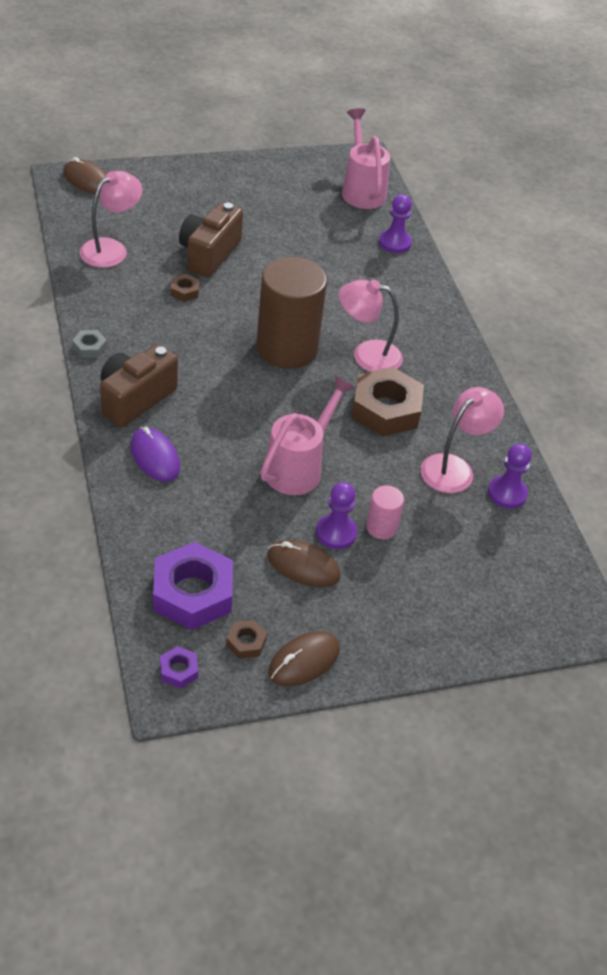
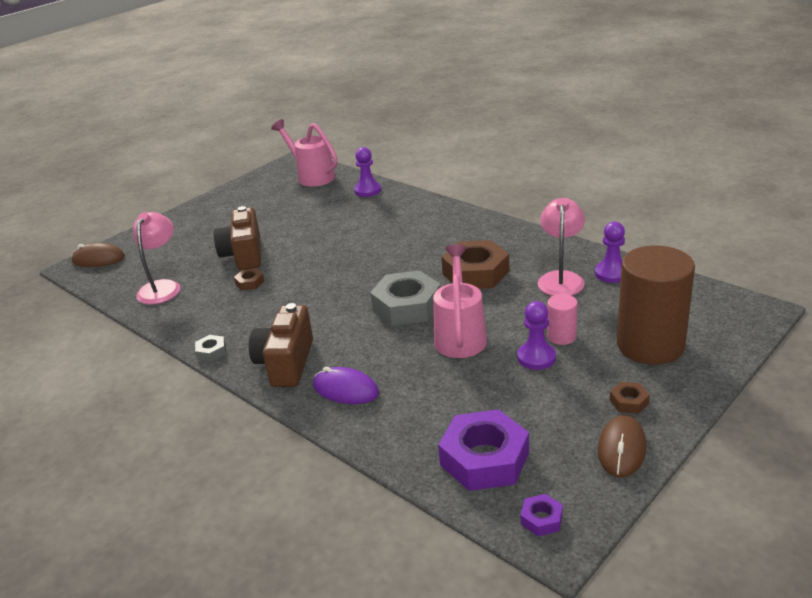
camera: 25 degrees left, 15 degrees down
brown nut [226,620,267,659] -> brown nut moved to [610,382,650,414]
brown cylinder [256,257,327,369] -> brown cylinder moved to [617,245,695,365]
brown mouse [267,540,341,587] -> none
pink lamp [339,279,403,372] -> none
none -> grey nut [370,270,441,326]

